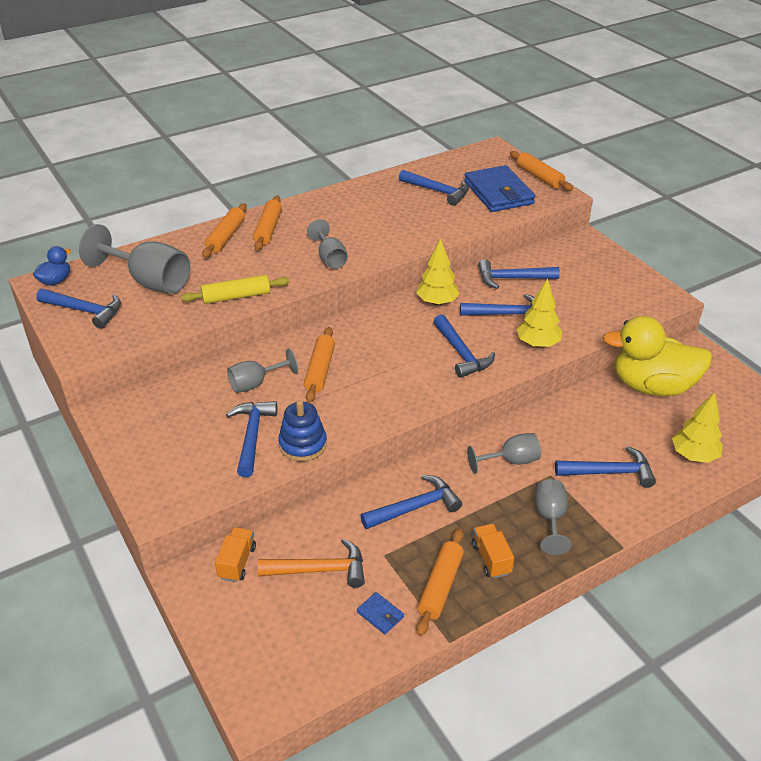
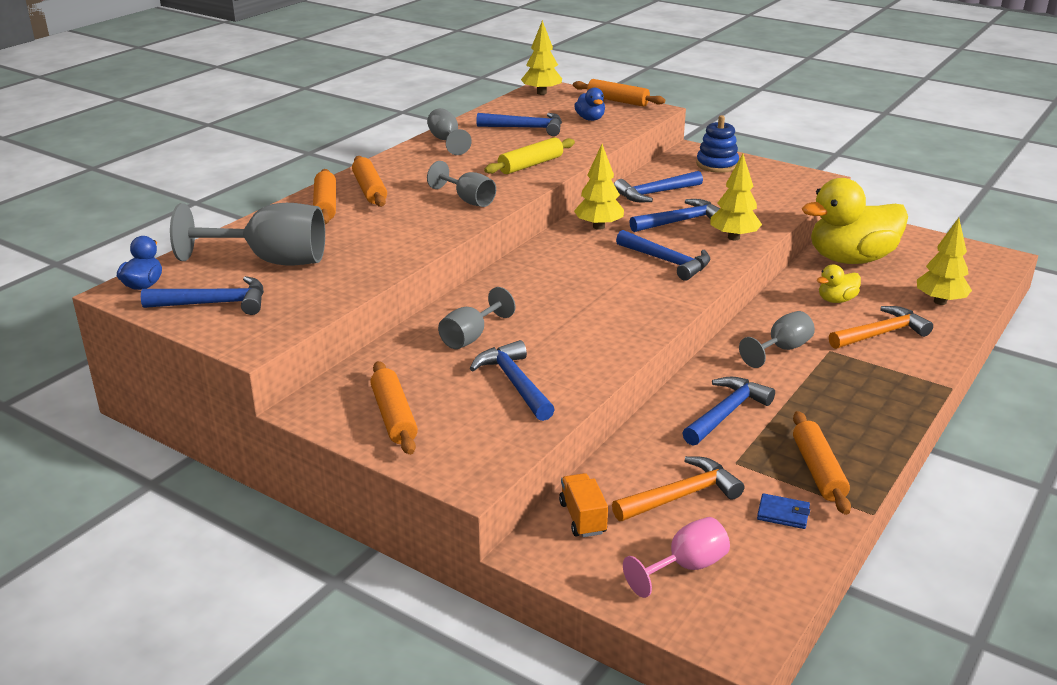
camera: 25 degrees left, 10 degrees down
yellow rolling pin [180,275,289,304] -> yellow rolling pin moved to [484,137,575,174]
blue stacking toy [278,400,327,462] -> blue stacking toy moved to [696,115,739,173]
orange rolling pin [304,327,335,403] -> orange rolling pin moved to [370,361,418,455]
blue wallet [464,165,535,212] -> blue duck [574,88,605,121]
orange truck [472,524,514,578] -> none
grey goblet [535,479,572,555] -> grey goblet moved to [427,108,472,155]
blue hammer [555,446,656,488] -> orange hammer [829,306,933,349]
none -> yellow tree [521,20,562,95]
none -> pink goblet [623,517,730,598]
none -> yellow duck [817,265,861,303]

